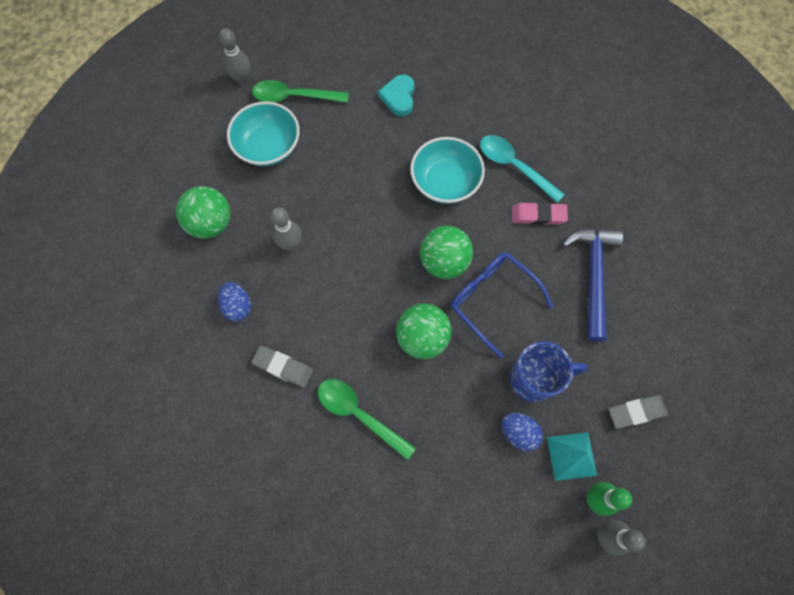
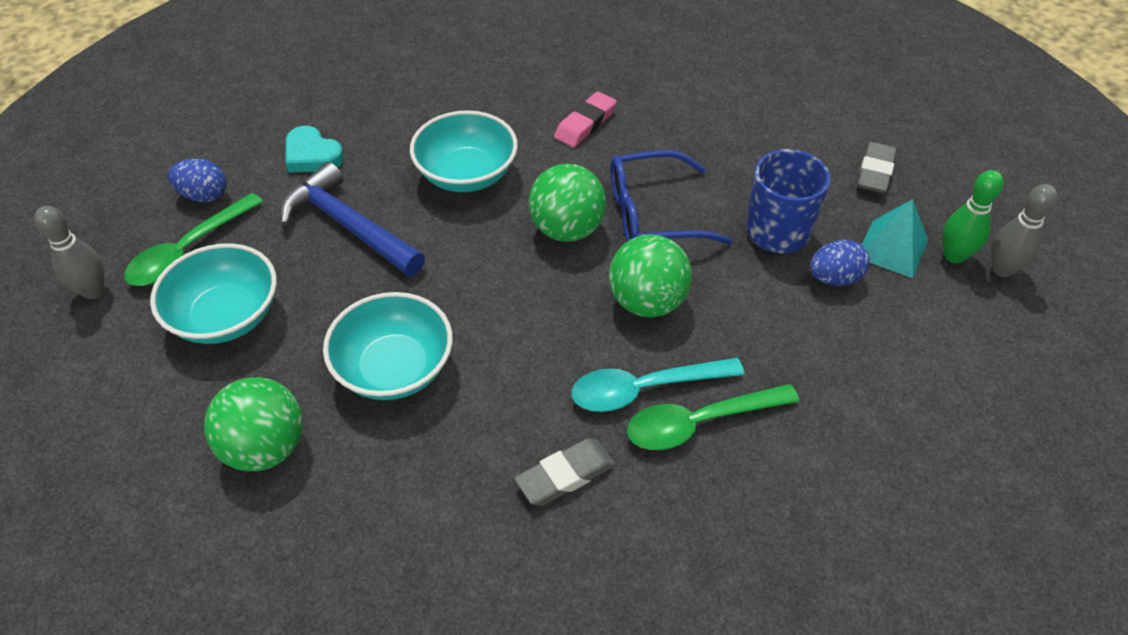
camera: 55 degrees left, 20 degrees down
blue egg [218,282,251,322] -> blue egg moved to [168,159,227,202]
grey bowling pin [270,207,302,251] -> turquoise bowl [323,292,453,400]
turquoise spoon [480,135,565,203] -> turquoise spoon moved to [571,358,744,412]
blue hammer [563,229,623,342] -> blue hammer moved to [280,162,425,276]

